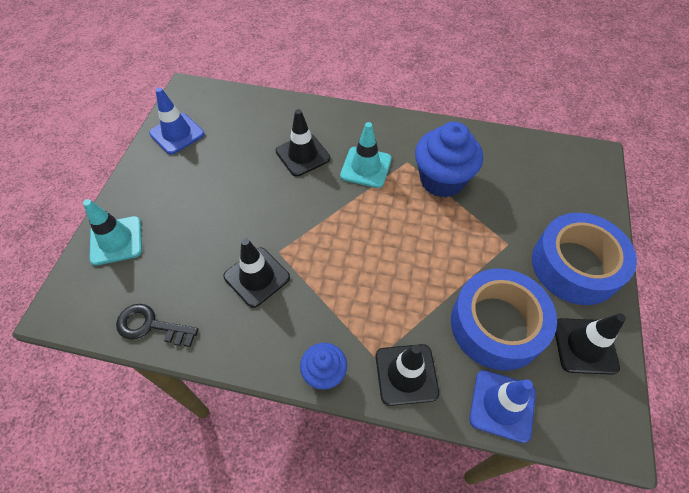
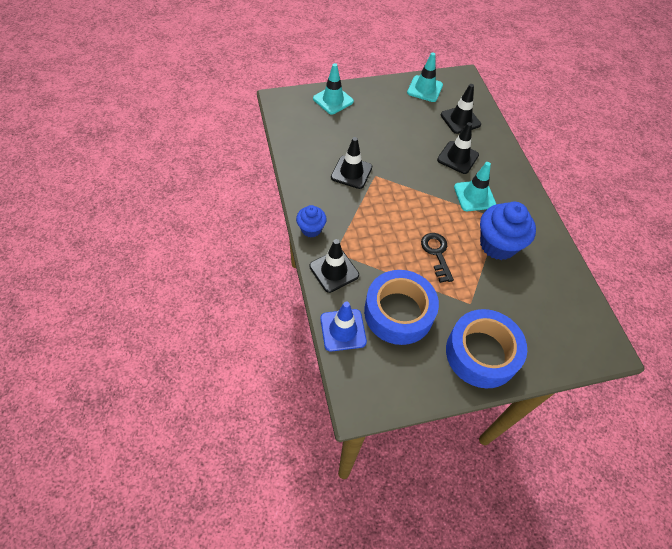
camera: 60 degrees right, 0 degrees up
black key [116,304,199,347] -> black key moved to [421,233,454,283]
blue traffic cone [149,87,204,155] -> turquoise traffic cone [407,52,443,102]
black traffic cone [555,313,626,375] -> black traffic cone moved to [441,84,481,134]

